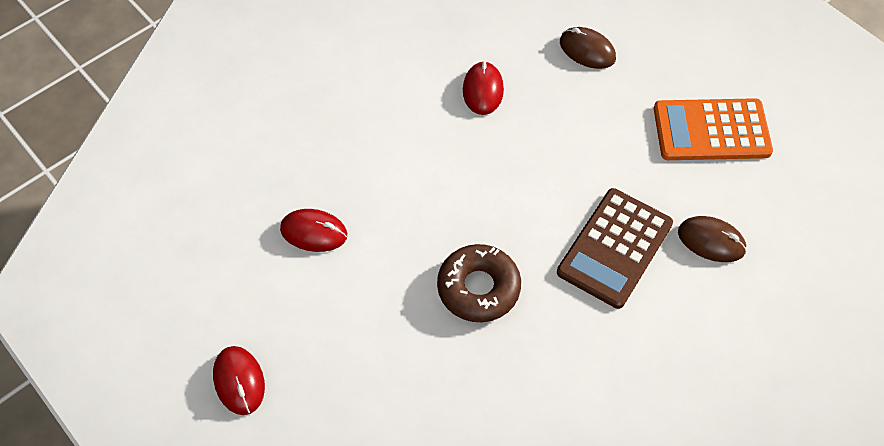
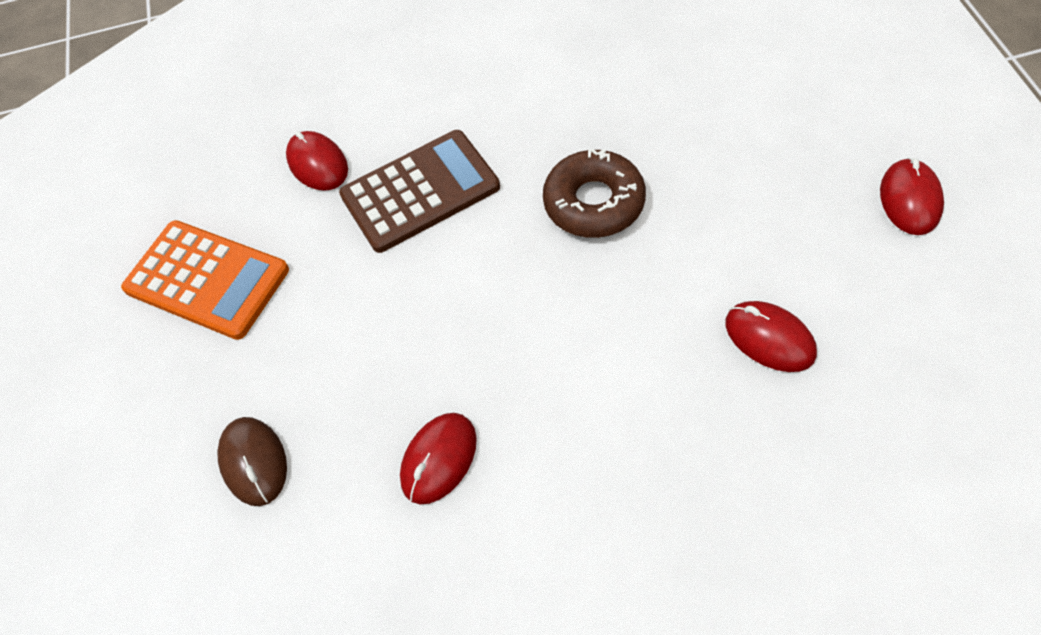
camera: 145 degrees left, 0 degrees up
brown mouse [678,216,747,262] -> red mouse [286,131,348,191]

